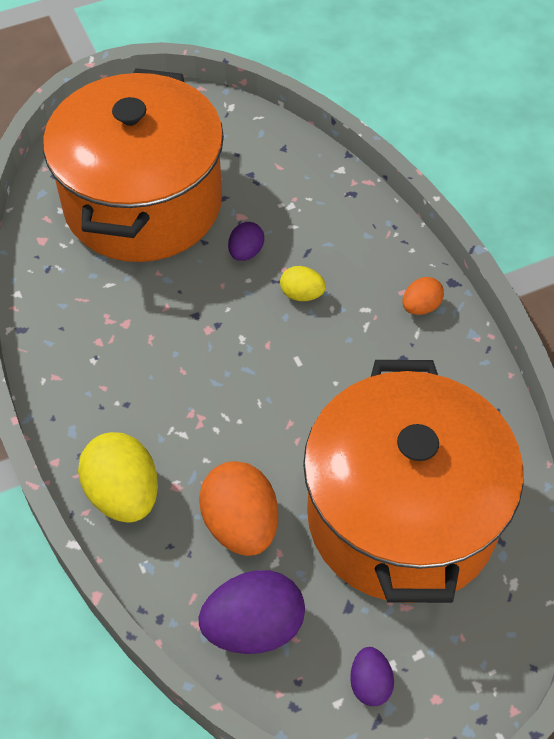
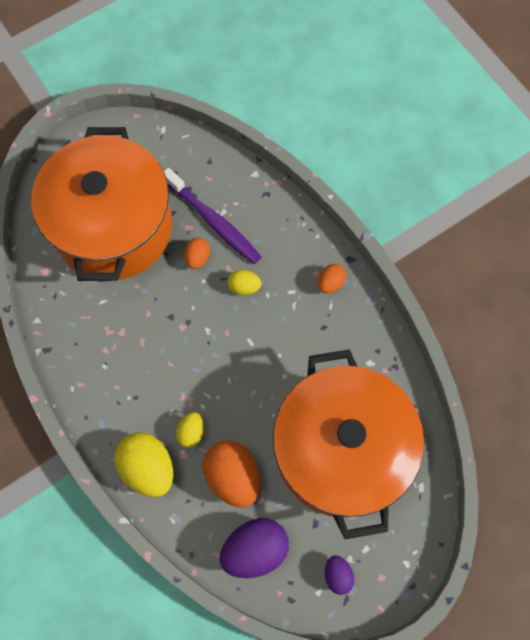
camera: 10 degrees left, 15 degrees up
purple egg [228,222,264,261] -> orange egg [184,237,210,269]
none -> purple toothbrush [164,168,261,264]
none -> yellow egg [176,412,204,448]

